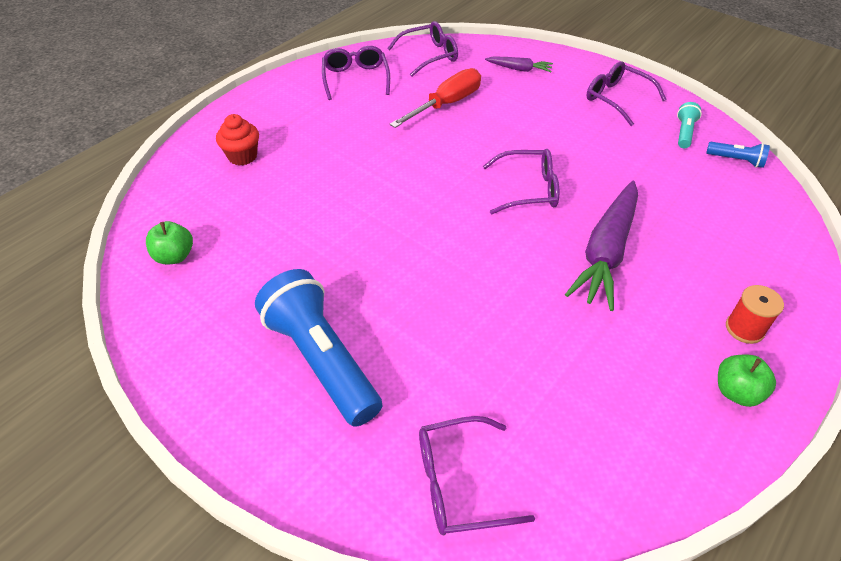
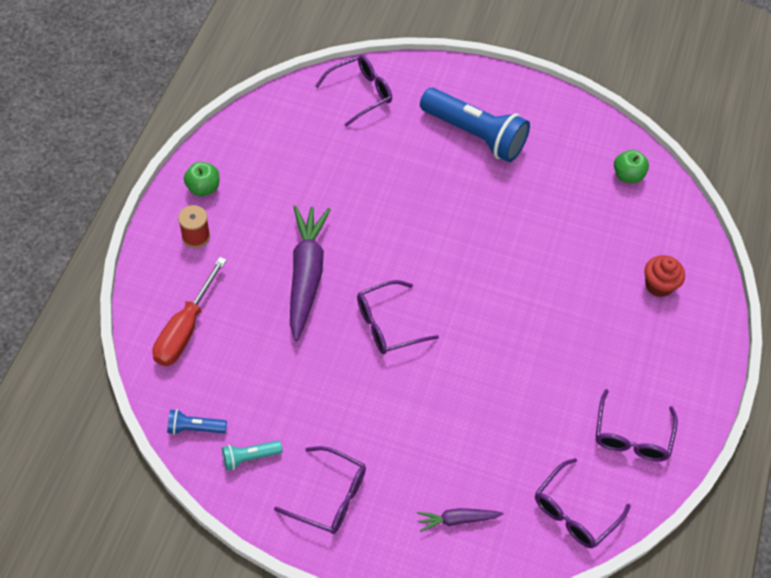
camera: 155 degrees right, 10 degrees up
purple glasses [322,46,390,100] -> purple glasses turned 45 degrees clockwise [596,389,678,461]
red screwdriver [390,68,481,128] -> red screwdriver moved to [153,257,227,366]
turquoise flashlight [677,102,702,148] -> turquoise flashlight turned 75 degrees clockwise [222,441,282,470]

